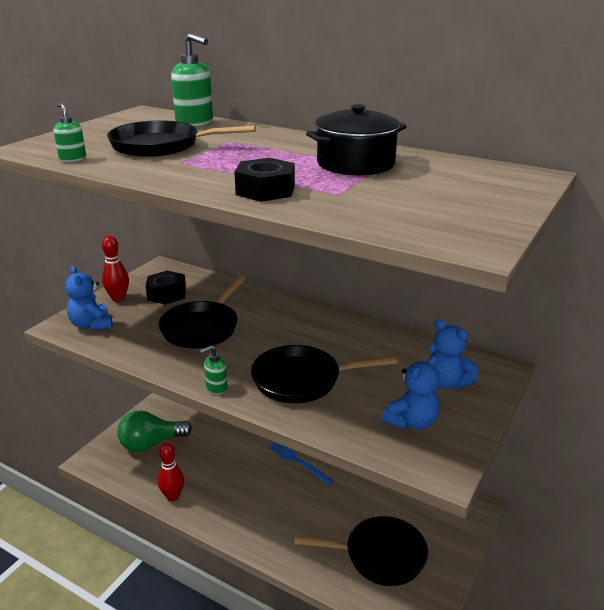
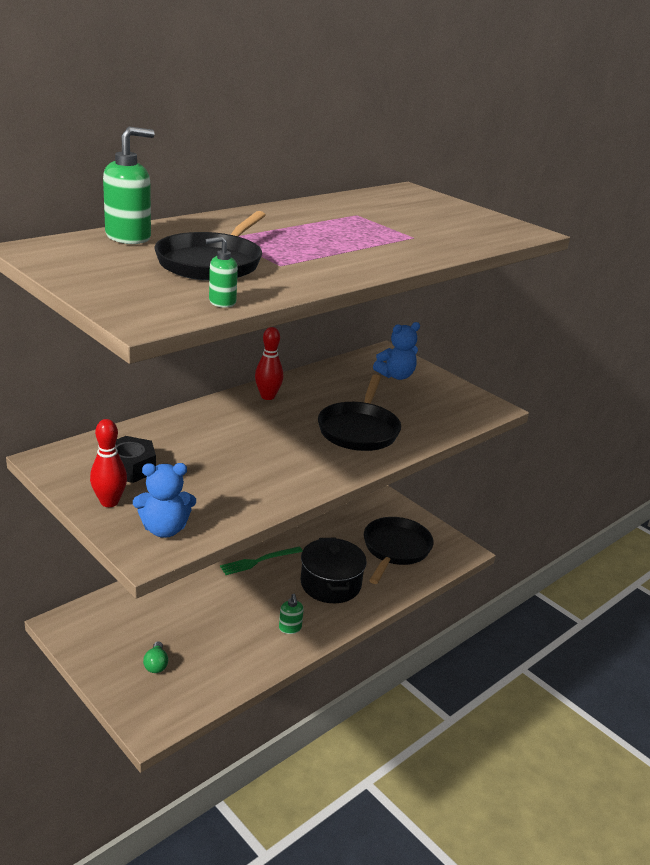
camera: 75 degrees left, 0 degrees up
green light bulb [117,410,192,452] -> green light bulb [143,641,168,673], size x0.46
red bowling pin [158,443,184,501] -> red bowling pin moved to [255,327,283,400]
black pan [159,276,246,349] -> none
green soap dispenser [200,346,227,395] -> green soap dispenser moved to [279,594,304,634]
black nut [234,158,295,202] -> none
blue fork [268,443,334,485] -> green fork [220,546,303,575]
black pot [306,104,407,175] -> black pot moved to [301,538,367,603]
blue teddy bear [382,355,440,430] -> none

